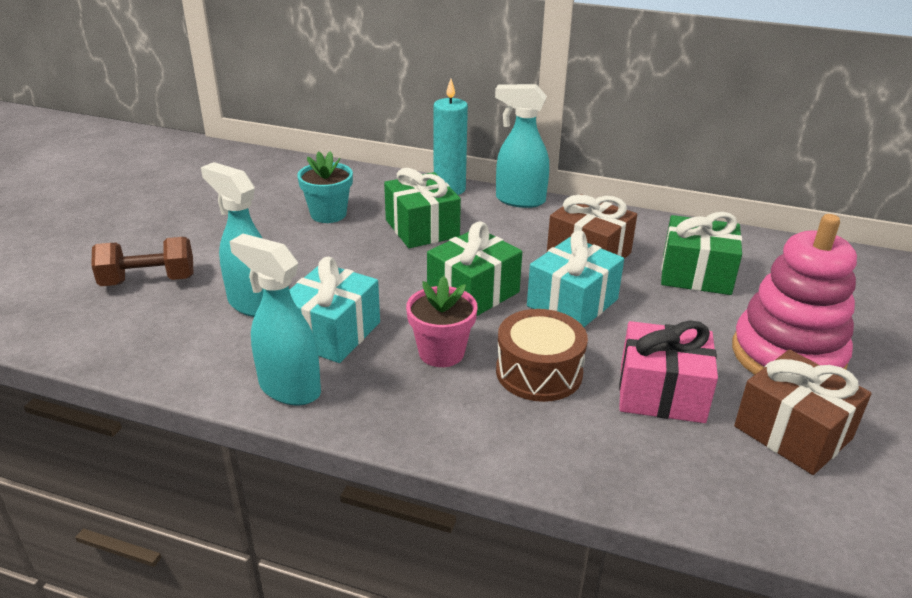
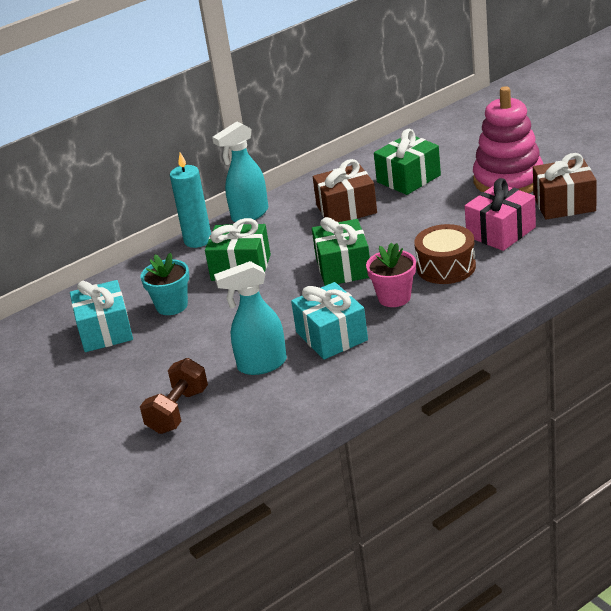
camera: 50 degrees left, 0 degrees up
turquoise spray bottle [230,234,321,405] -> none
turquoise gift [527,230,624,327] -> turquoise gift moved to [70,280,133,352]

